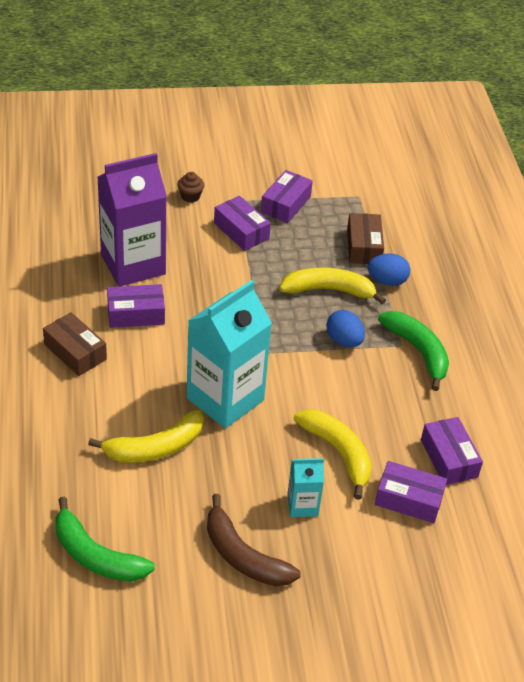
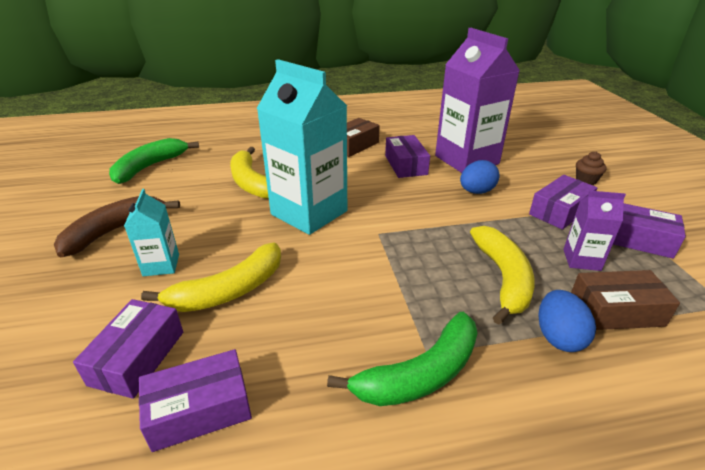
camera: 90 degrees right, 10 degrees down
blue egg [326,310,365,347] -> blue egg moved to [460,160,499,194]
none -> purple carton [563,191,626,271]

